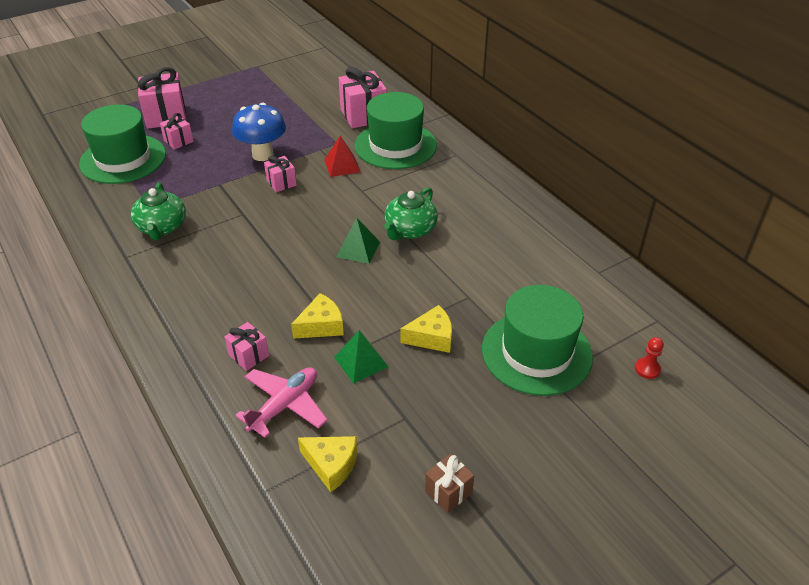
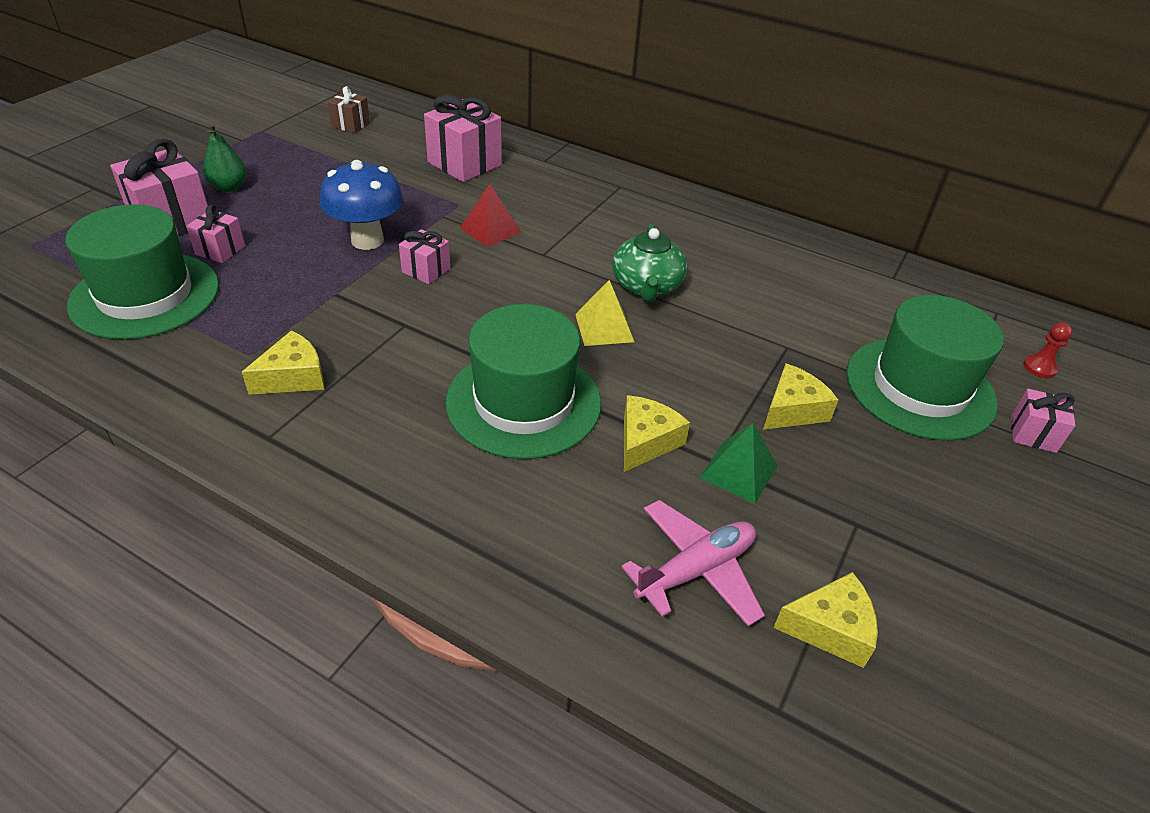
camera: 30 degrees left, 0 degrees up
green teapot [131,182,186,240] -> yellow cheese [242,330,324,395]
pink gift [224,322,269,371] -> pink gift moved to [1011,389,1076,453]
pink plane [235,367,328,438] -> pink plane turned 45 degrees clockwise [622,500,765,627]
green pyramid [336,218,380,264] -> yellow pyramid [575,280,634,346]
green hat [355,92,437,169] -> green hat moved to [446,304,601,459]
brown gift [425,454,474,513] -> brown gift moved to [328,86,370,133]
none -> green pear [203,123,247,192]

